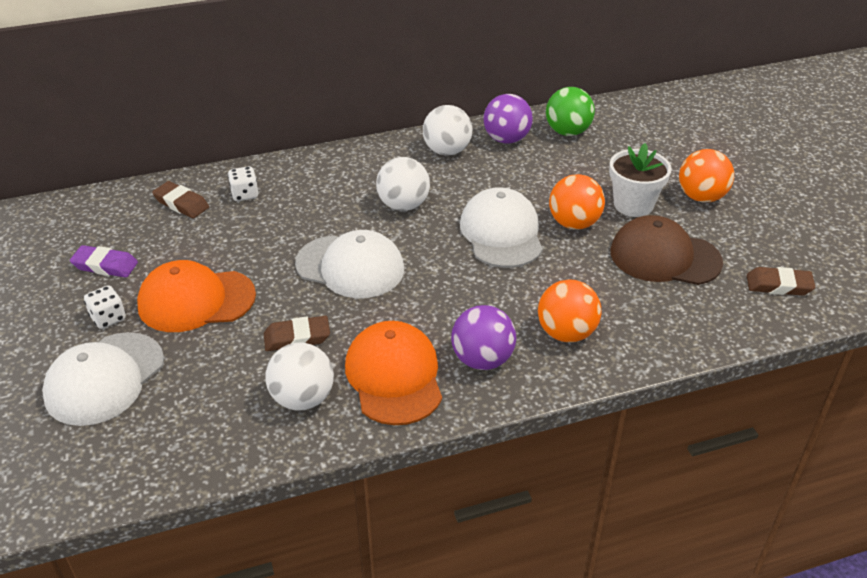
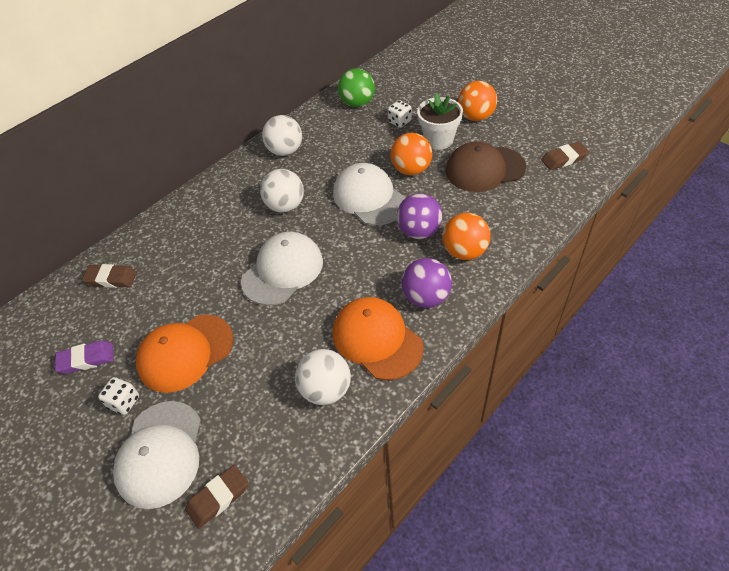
camera: 25 degrees left, 10 degrees up
white dice [228,166,258,201] -> white dice moved to [388,100,412,128]
brown eraser [264,316,330,351] -> brown eraser moved to [185,465,248,529]
white cap [295,230,404,298] -> white cap turned 45 degrees counterclockwise [241,232,323,306]
purple ball [483,94,533,144] -> purple ball moved to [397,193,443,239]

